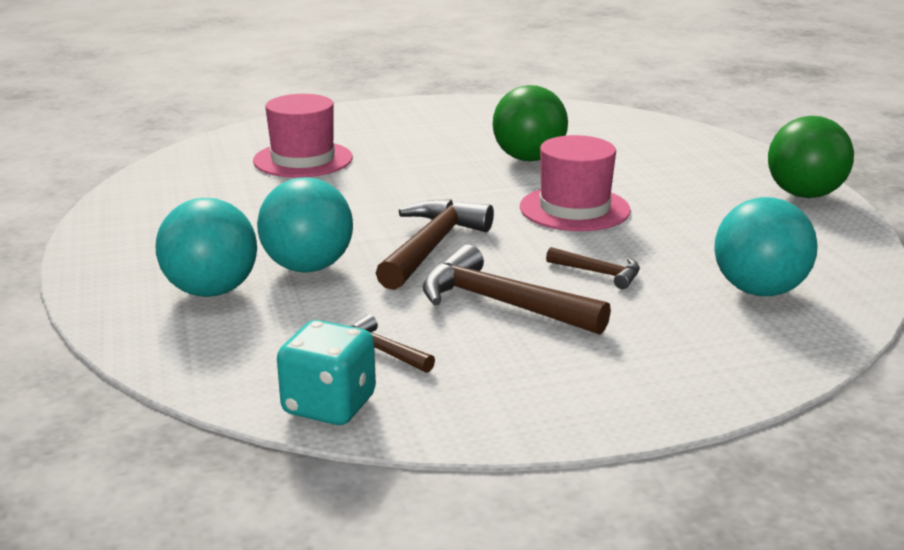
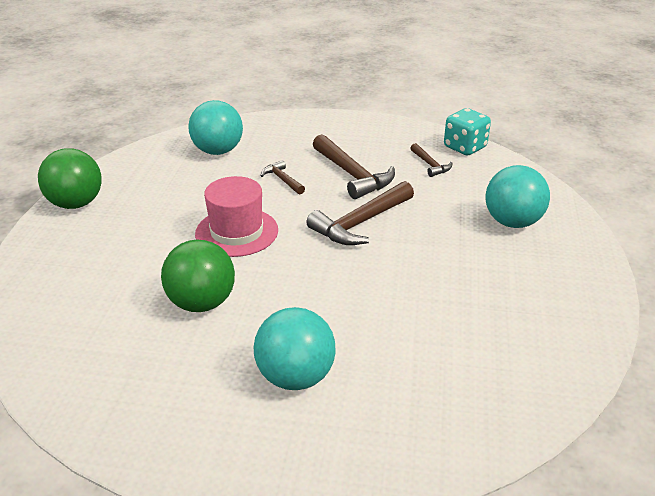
camera: 155 degrees left, 10 degrees up
pink hat [253,94,353,178] -> none
turquoise ball [257,177,353,272] -> turquoise ball moved to [253,307,336,390]

